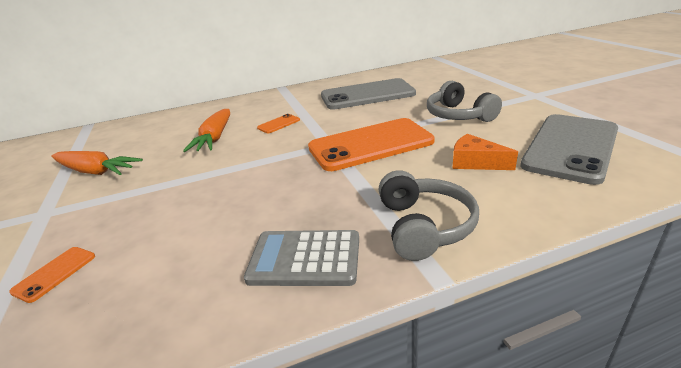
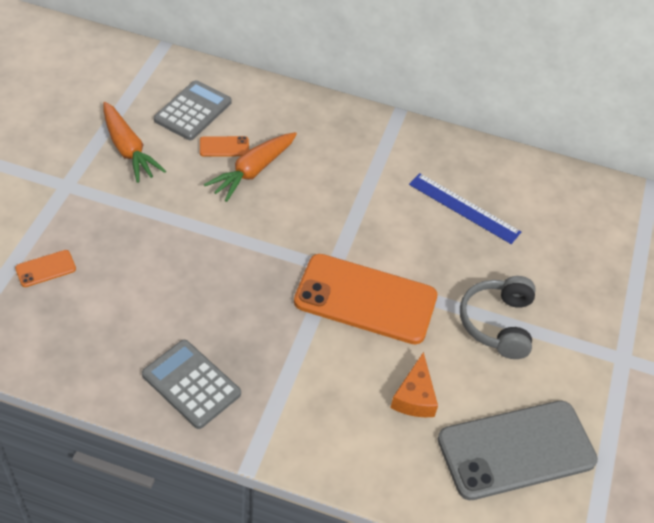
camera: 30 degrees right, 20 degrees up
orange phone [257,114,300,133] -> orange phone moved to [200,136,249,157]
grey phone [321,78,416,110] -> blue ruler [409,173,521,244]
grey headphones [379,170,479,261] -> none
orange cheese [452,134,518,170] -> orange cheese turned 150 degrees counterclockwise [390,352,438,417]
none -> grey calculator [154,80,232,140]

